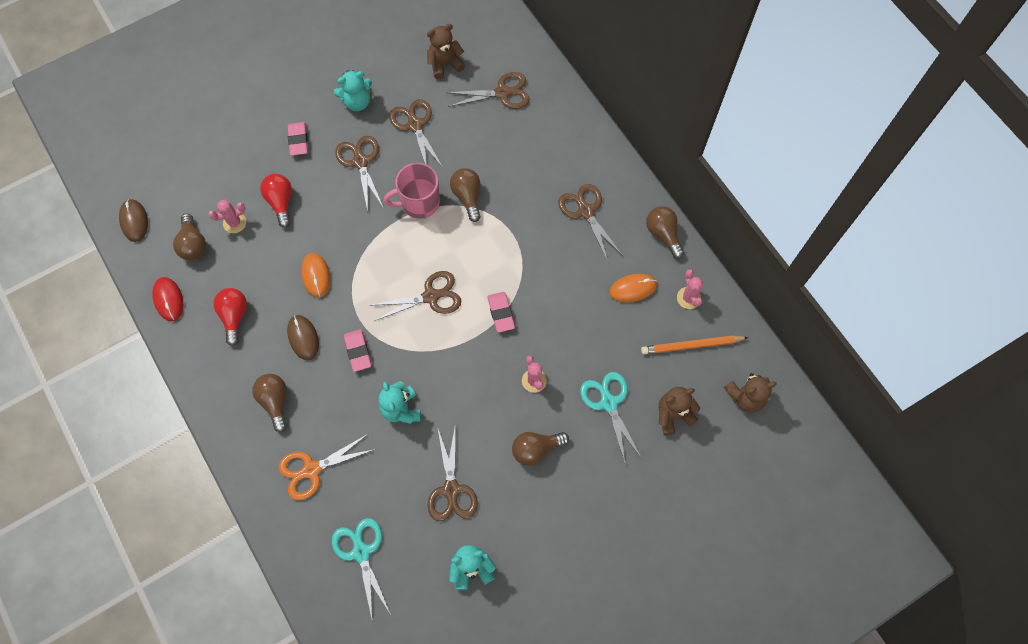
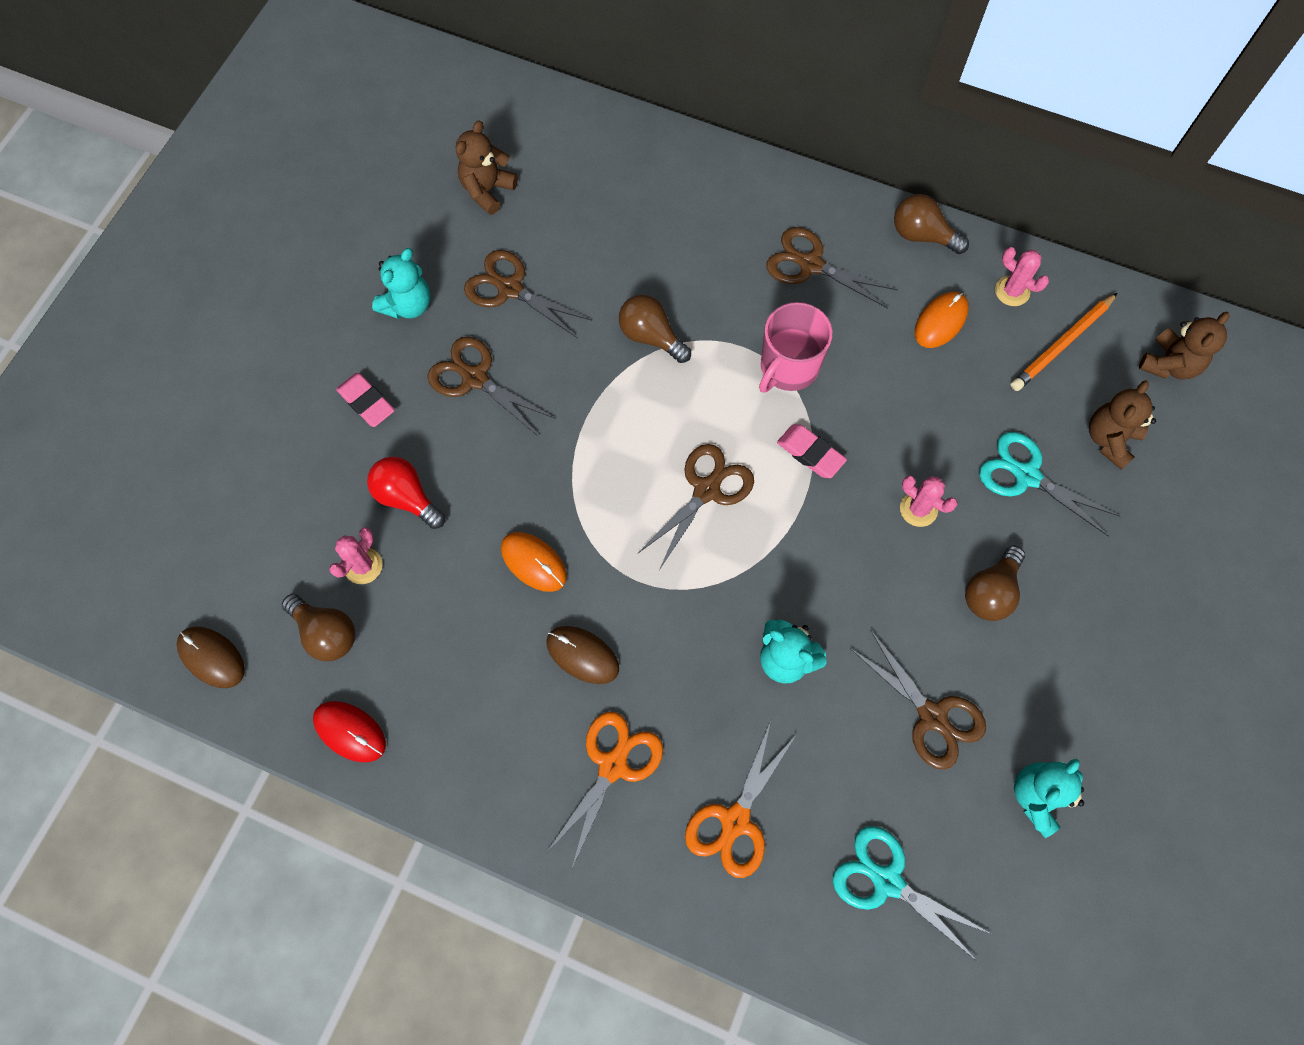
camera: 35 degrees left, 0 degrees up
red light bulb [213,288,247,346] -> none
brown light bulb [252,374,287,432] -> orange scissors [546,712,663,868]
pink eraser [344,329,371,372] -> none
pink mug [384,163,440,219] -> pink mug moved to [759,302,833,393]
brown scissors [446,72,530,109] -> none

